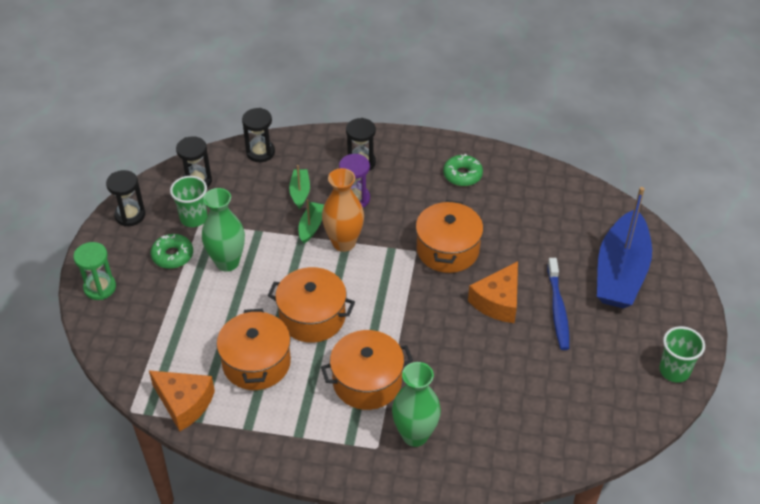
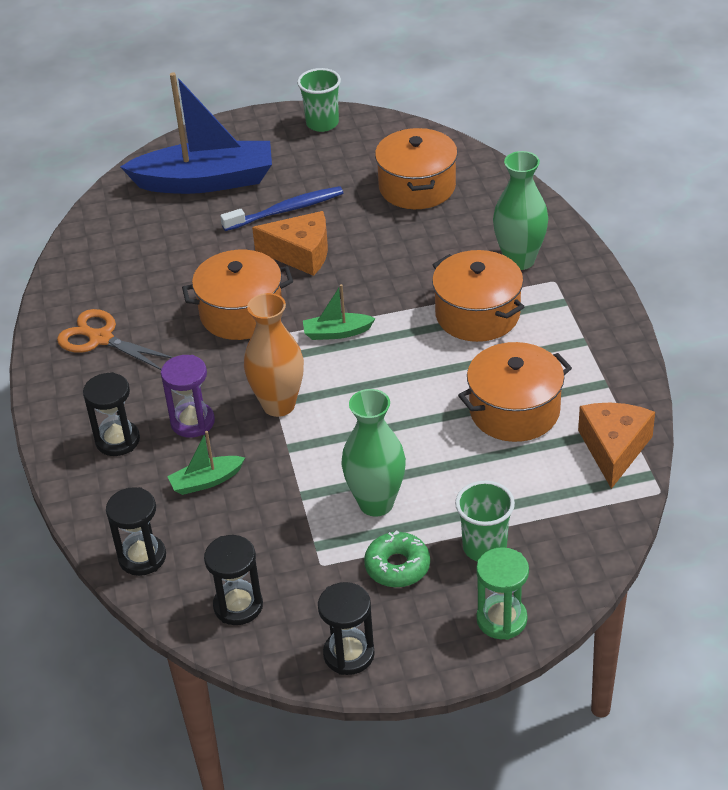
camera: 110 degrees left, 5 degrees down
green cup [170,176,207,227] -> green cup moved to [455,481,515,562]
orange pot [267,267,355,343] -> orange pot moved to [375,128,458,209]
green boat [299,199,324,244] -> green boat moved to [303,284,376,340]
green donut [443,154,483,186] -> orange scissors [57,309,173,370]

